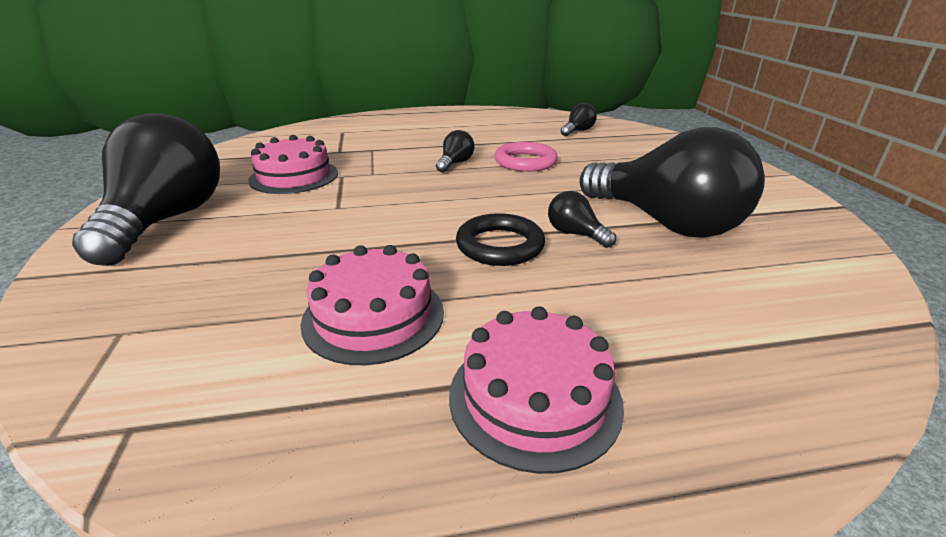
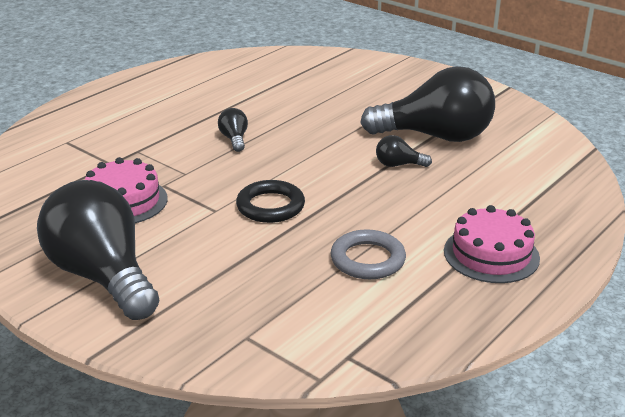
camera: 40 degrees left, 0 degrees up
pink cake [300,245,444,365] -> grey ring [331,229,406,279]
black ring [456,213,545,266] -> black ring moved to [236,180,305,223]
pink ring [495,142,558,172] -> none
black light bulb [561,103,597,136] -> none

